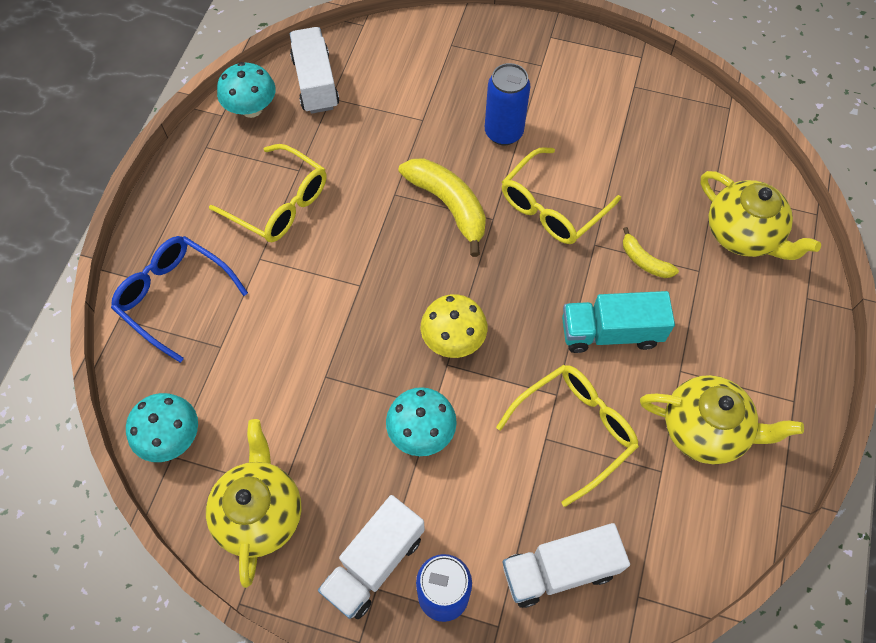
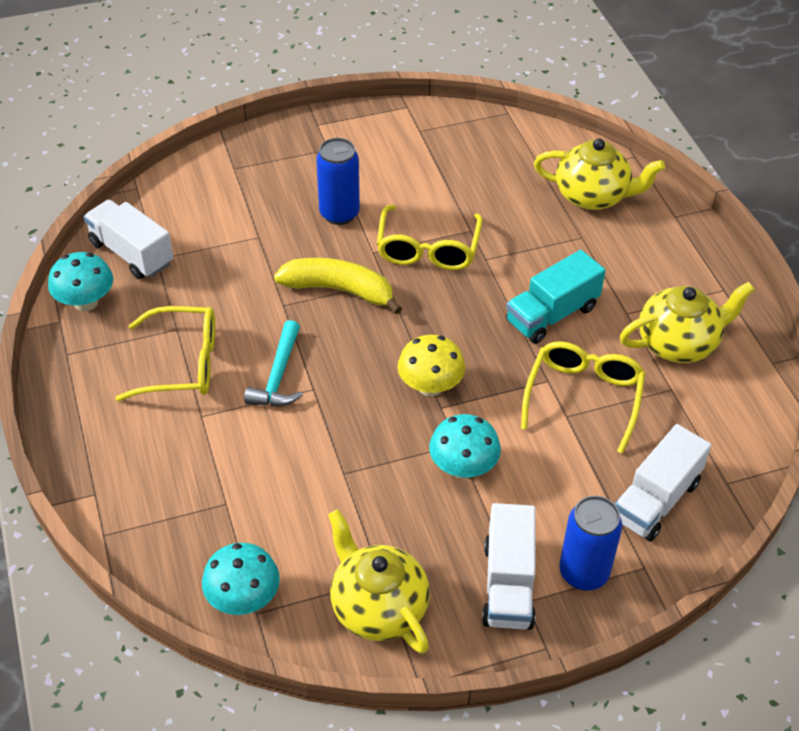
camera: 35 degrees left, 15 degrees down
blue glasses [111,236,248,363] -> none
yellow banana [623,227,679,278] -> none
none -> turquoise hammer [244,320,303,406]

